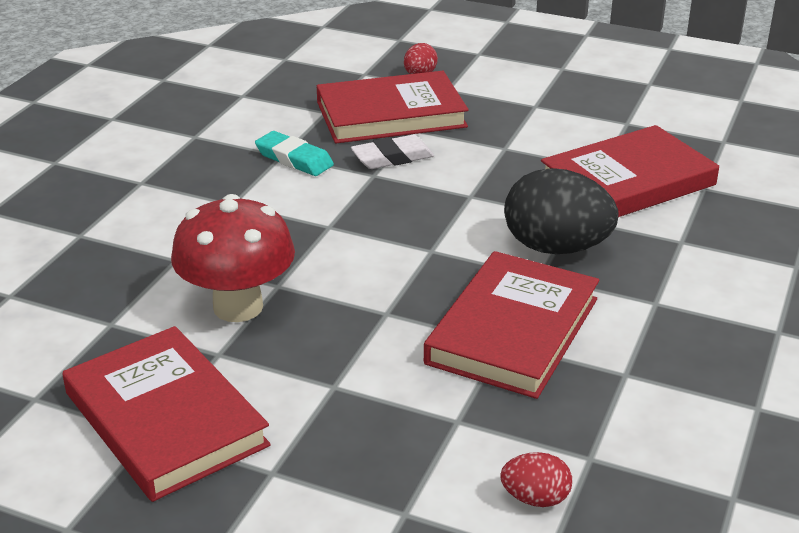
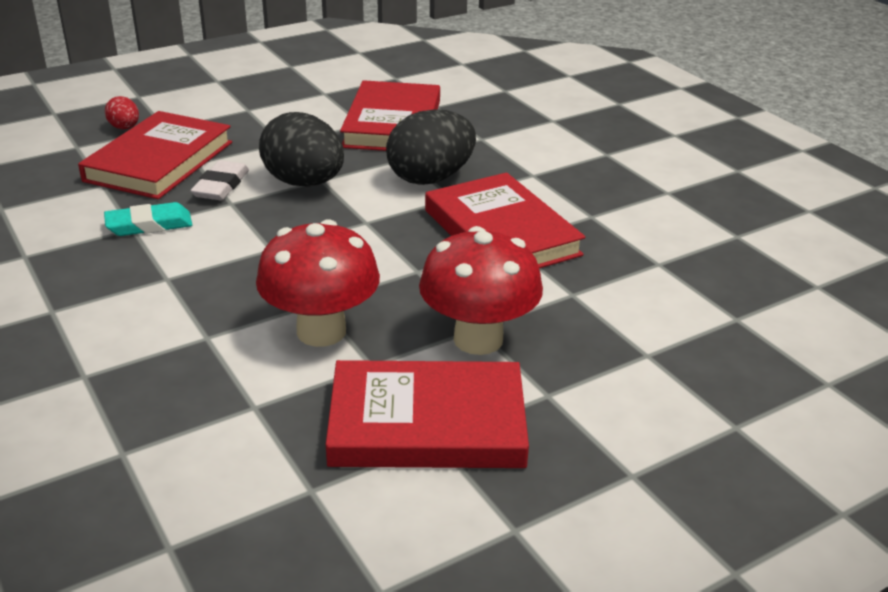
camera: 55 degrees left, 0 degrees up
red egg [500,452,572,507] -> none
none -> black egg [259,112,344,187]
none -> red mushroom [419,226,543,355]

